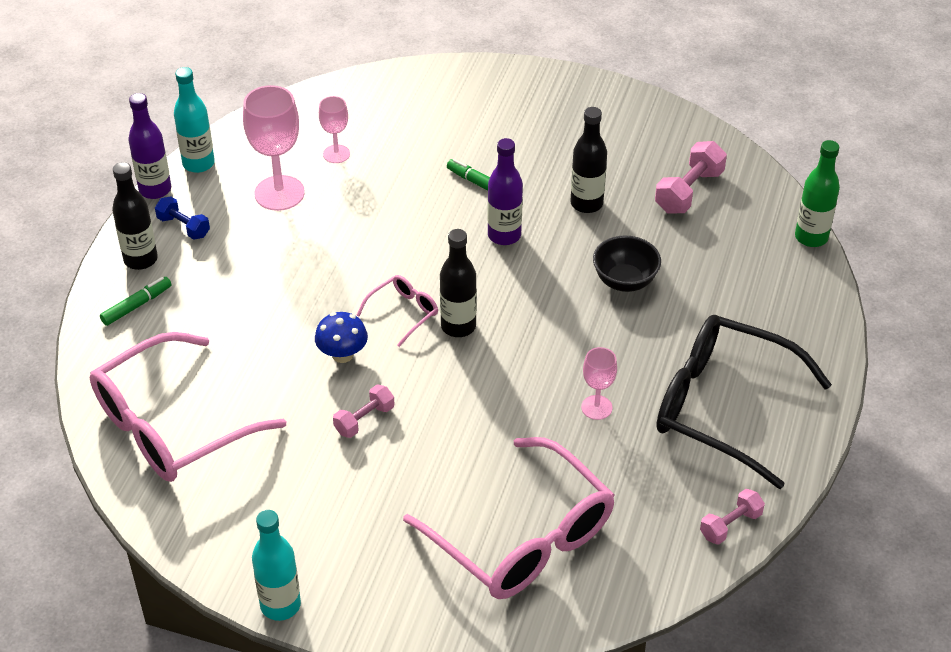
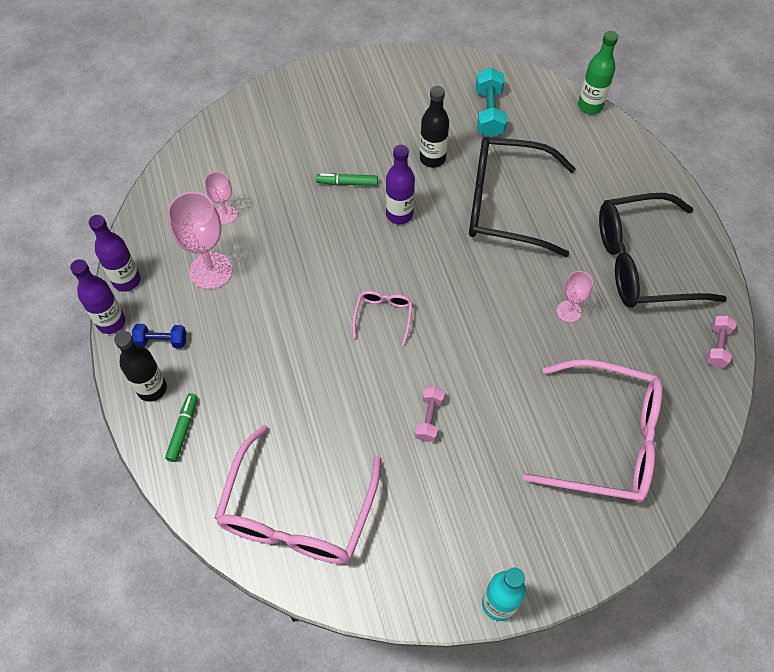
camera: 35 degrees left, 15 degrees up
turquoise bottle [174,67,215,173] -> purple bottle [89,215,141,292]
blue mushroom [315,312,368,363] -> none
black bottle [440,229,477,337] -> none
black bowl [593,236,661,292] -> black glasses [469,137,576,257]
pink dumbbell [655,141,727,213] -> turquoise dumbbell [476,68,507,137]

